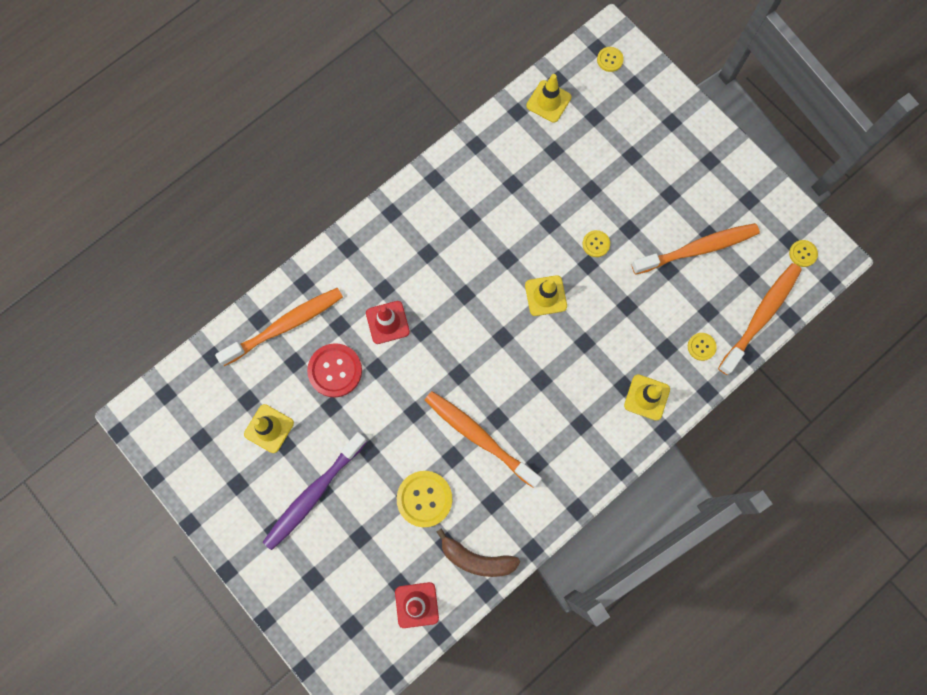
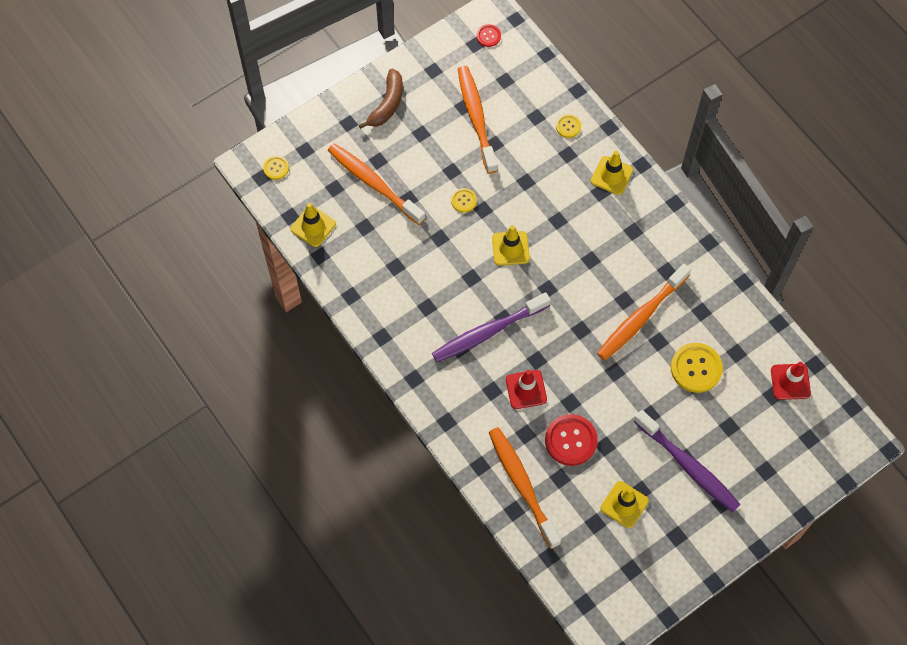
camera: 85 degrees left, 10 degrees down
brown banana [436,528,520,577] -> brown banana moved to [359,69,403,129]
orange toothbrush [718,263,802,375] -> orange toothbrush moved to [328,143,426,225]
yellow button [789,240,818,267] -> red button [476,24,501,47]
none -> purple toothbrush [432,293,551,362]

